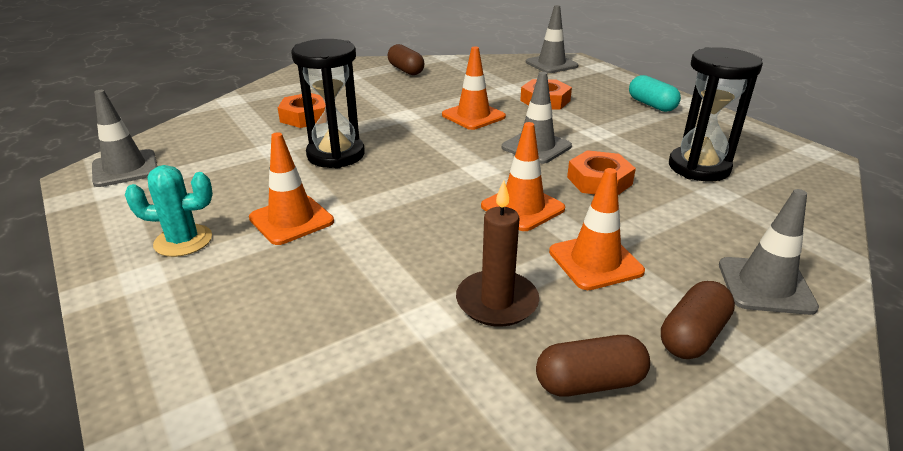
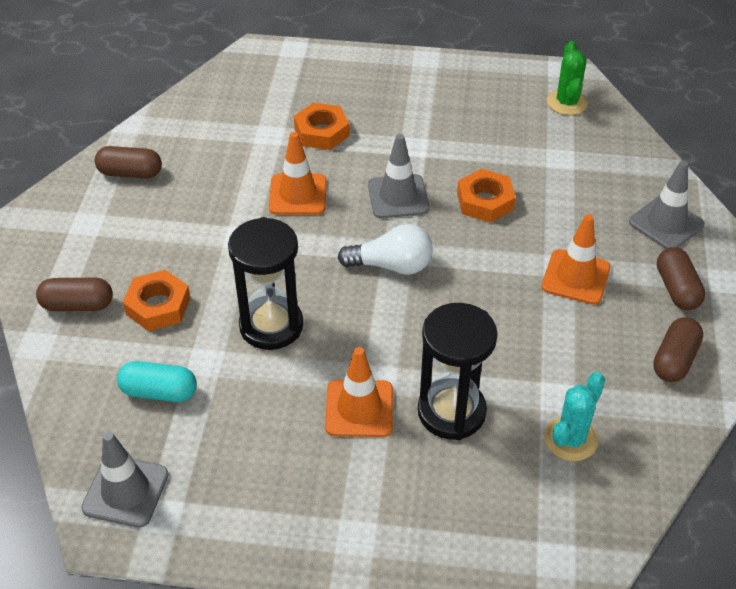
camera: 50 degrees left, 15 degrees up
turquoise cactus [125,165,213,257] -> turquoise cactus moved to [544,372,605,461]
brown candle [456,180,539,327] -> none
orange traffic cone [481,122,565,231] -> none
grey traffic cone [526,5,578,73] -> none
turquoise capsule [629,75,681,112] -> turquoise capsule moved to [117,361,197,402]
black hourglass [669,47,763,182] -> black hourglass moved to [418,303,498,440]
none -> brown capsule [36,278,113,311]
none -> white light bulb [337,224,433,275]
none -> green cactus [547,41,588,115]

